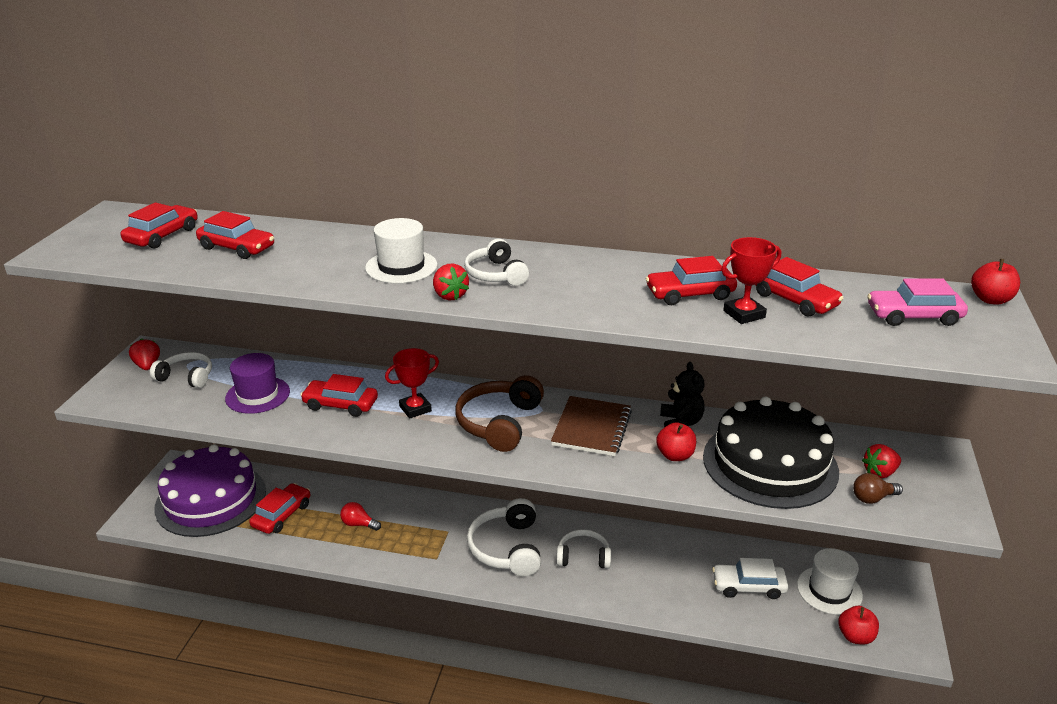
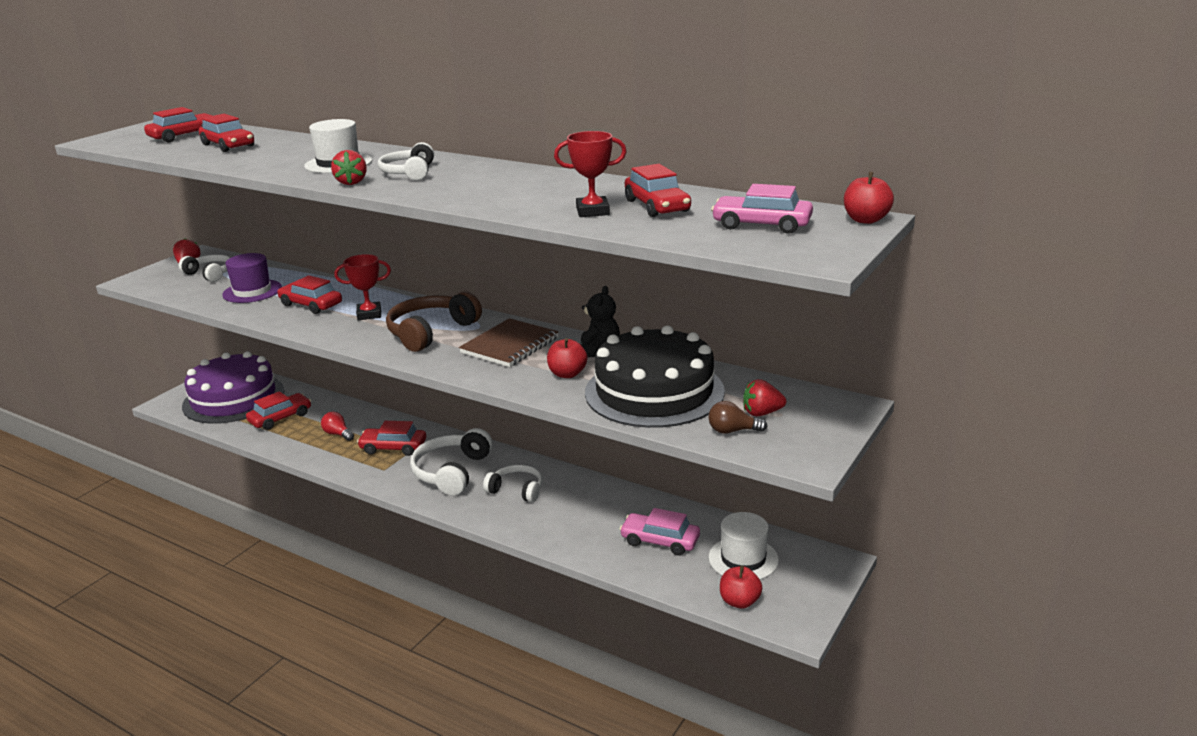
camera: 20 degrees right, 5 degrees down
red car [646,256,737,305] -> red car moved to [357,421,426,456]
white car [712,558,788,599] -> pink car [620,508,700,556]

